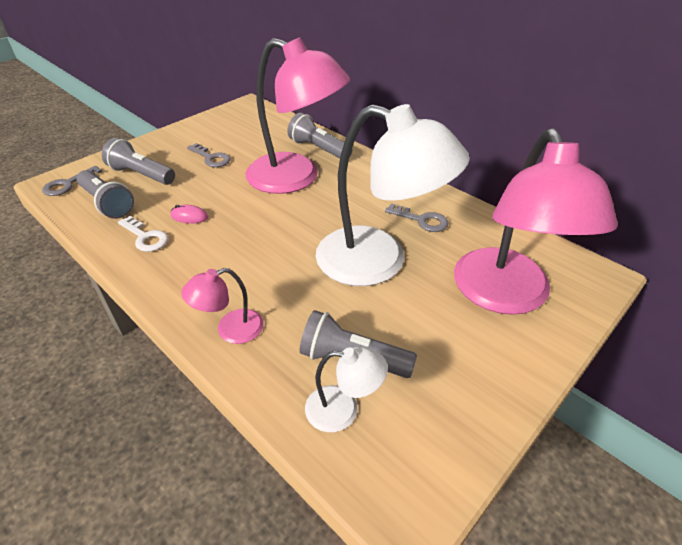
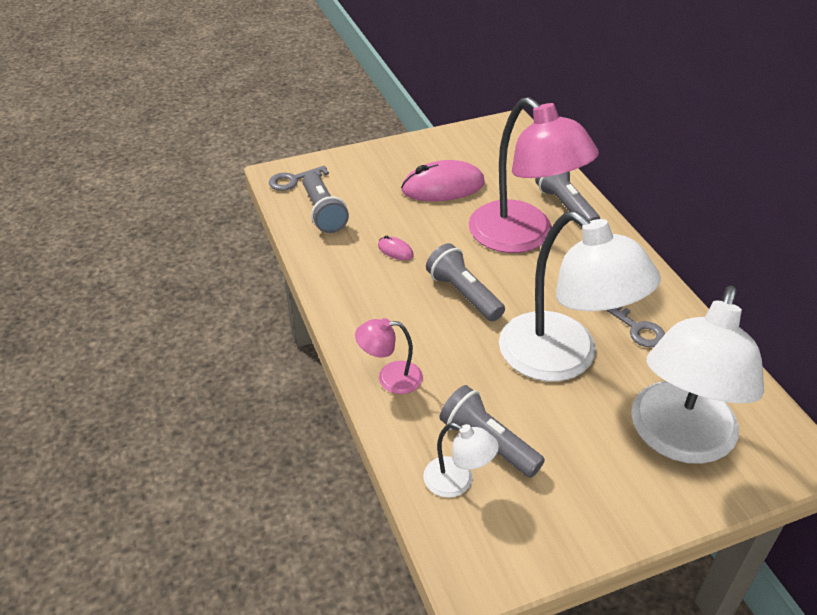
camera: 25 degrees right, 0 degrees up
grey flashlight [102,138,175,185] -> grey flashlight moved to [426,243,505,321]
white key [118,216,168,252] -> none
grey key [187,143,231,167] -> pink mouse [401,160,485,201]
pink lamp [454,128,618,315] -> white lamp [631,286,764,464]

